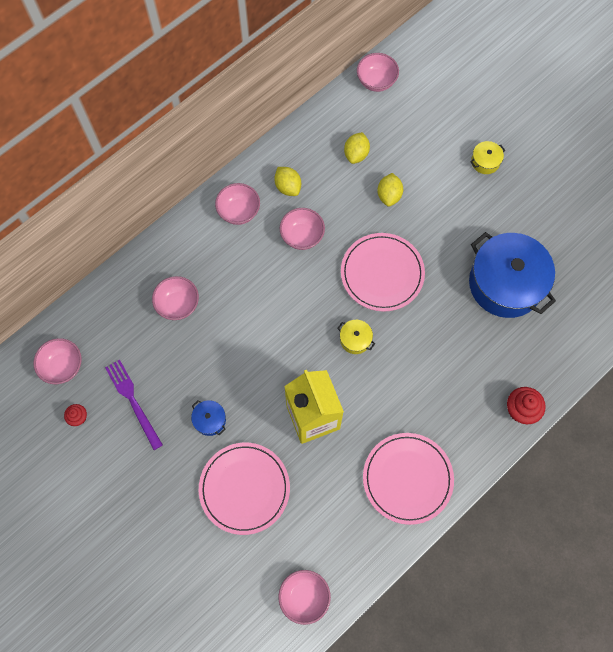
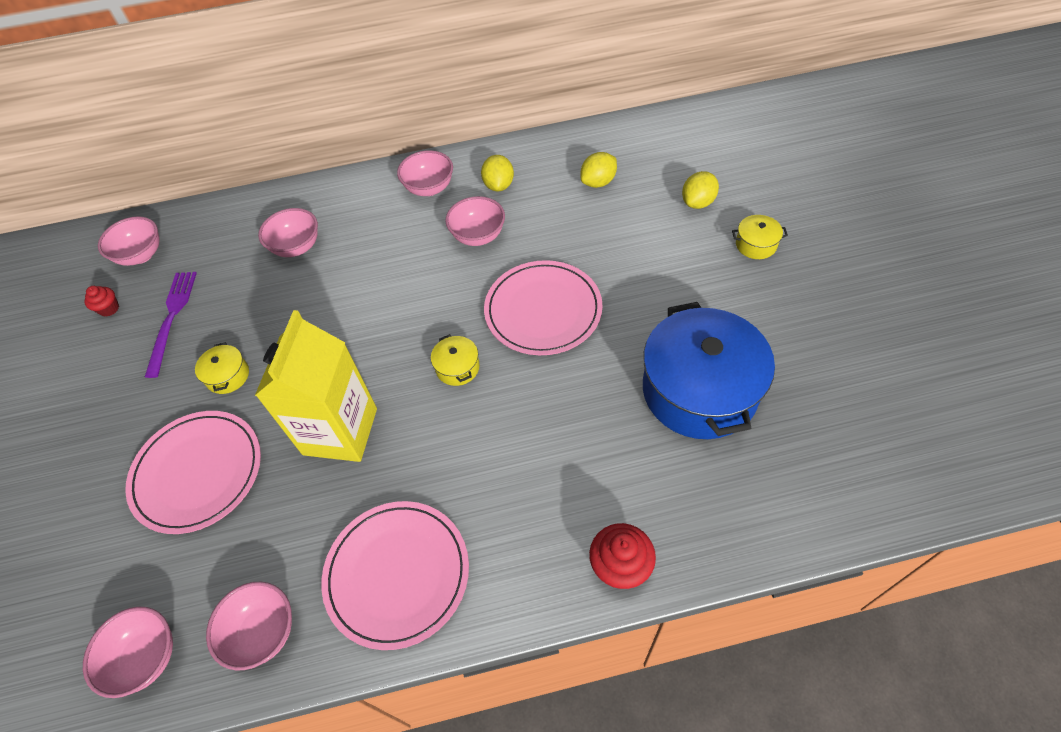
camera: 35 degrees right, 15 degrees down
blue pot [191,400,226,436] -> yellow pot [195,342,249,394]
pink bowl [357,53,399,92] -> pink bowl moved to [206,582,292,671]
yellow lemon [377,173,403,207] -> yellow lemon moved to [682,171,719,209]

